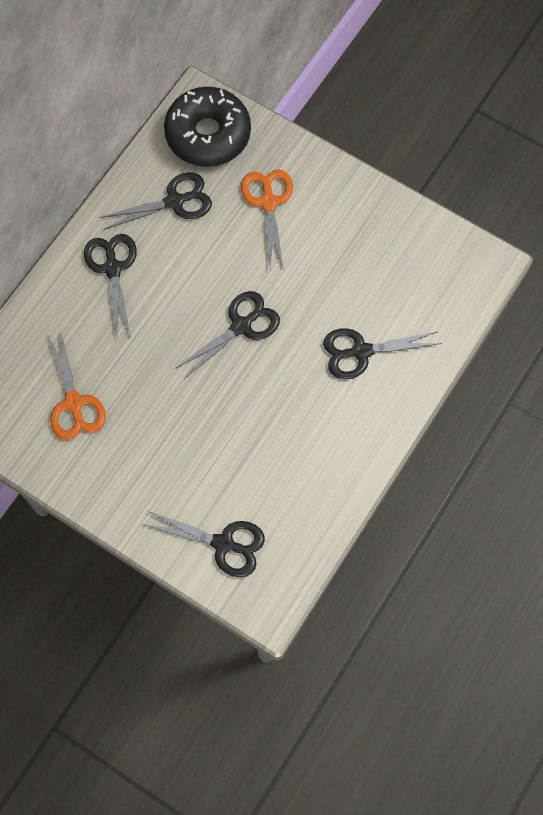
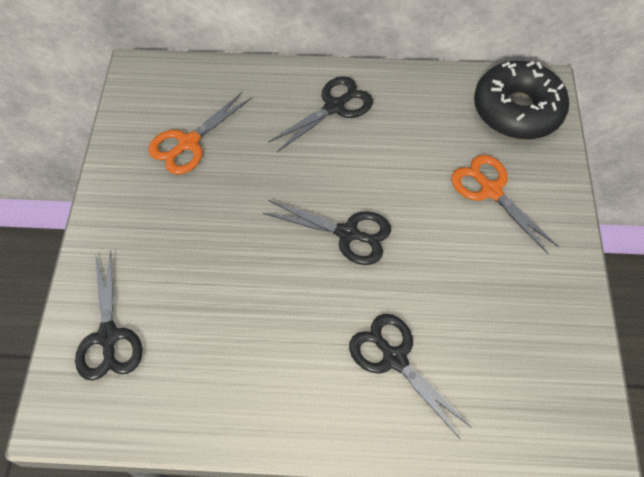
camera: 60 degrees right, 10 degrees down
black scissors [99,172,212,230] -> none
orange scissors [241,169,293,271] -> orange scissors turned 90 degrees counterclockwise [451,155,559,254]

